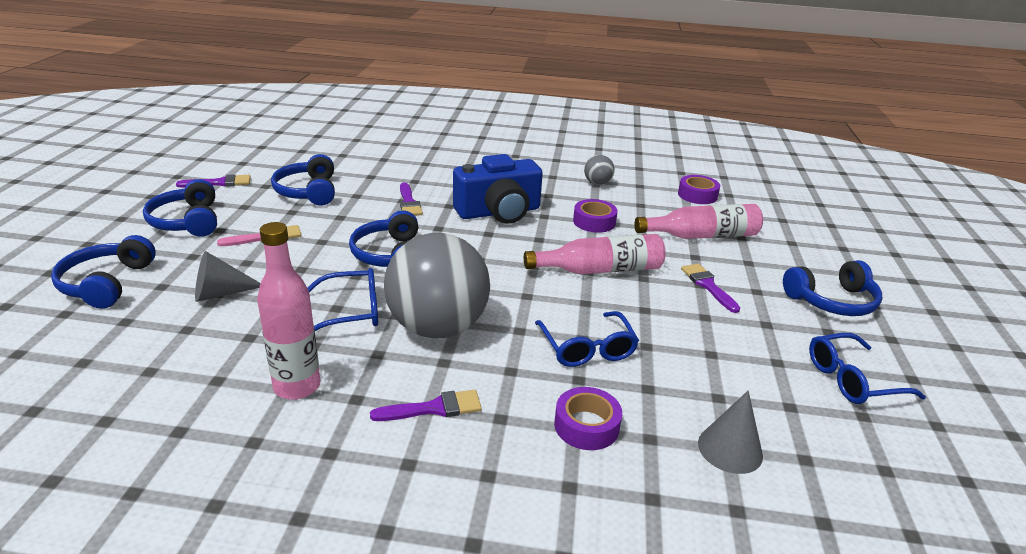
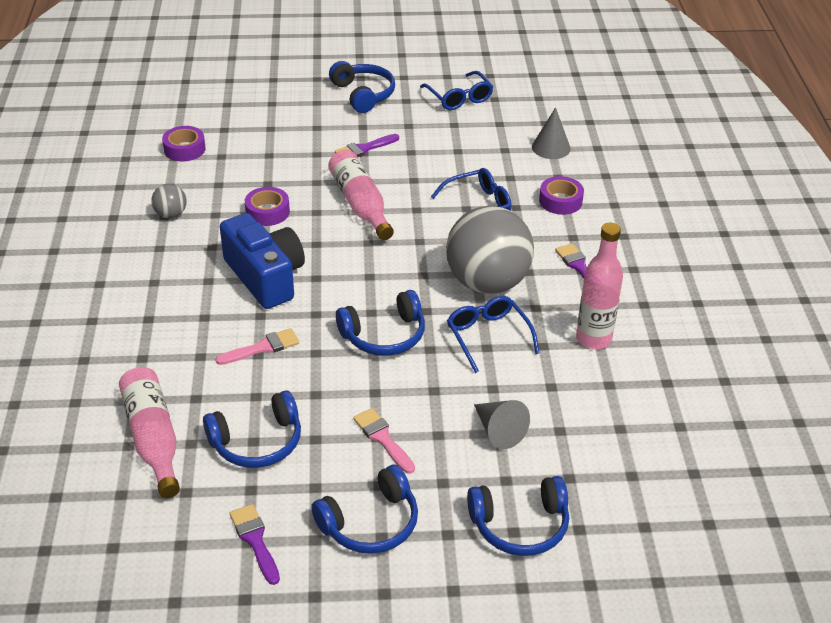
camera: 100 degrees left, 10 degrees up
purple brush [400,182,423,216] -> pink brush [215,328,299,365]
pink bottle [634,204,763,239] -> pink bottle moved to [119,367,180,498]

